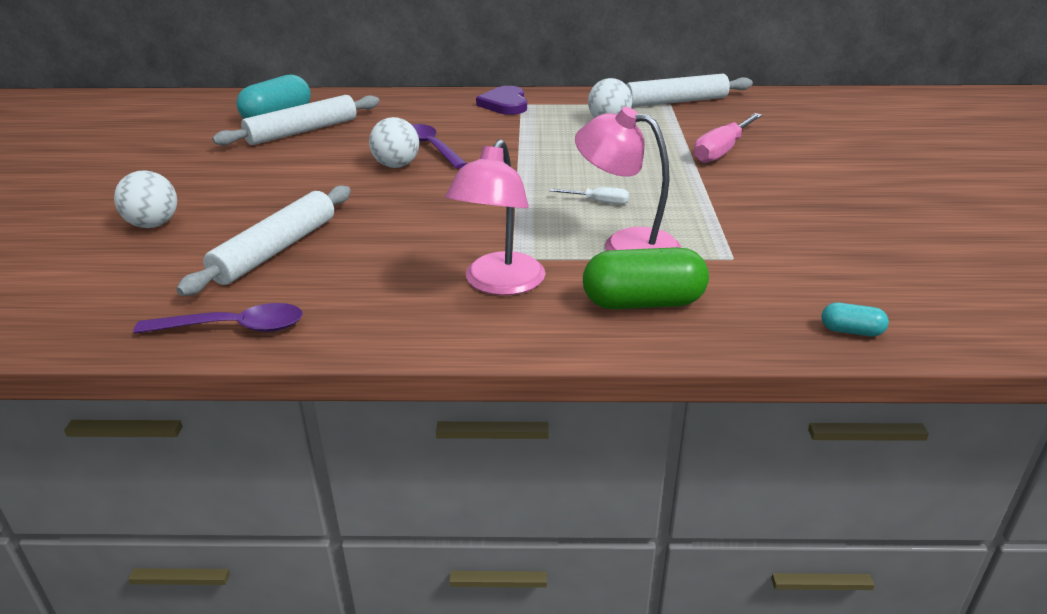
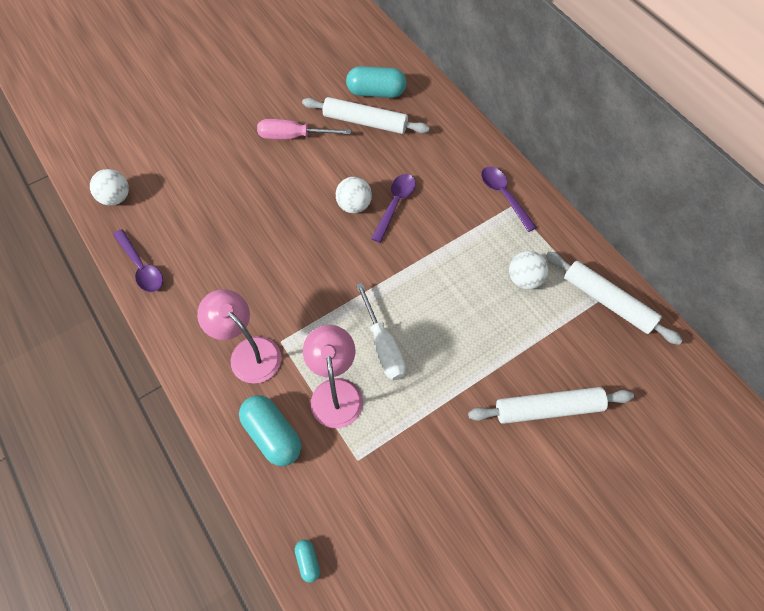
camera: 55 degrees right, 30 degrees up
white ball [114,170,177,228] -> white ball moved to [90,169,129,206]
white rolling pin [176,186,351,296] -> white rolling pin moved to [468,387,634,424]
pink lamp [445,139,545,295] -> pink lamp turned 60 degrees clockwise [197,289,281,384]
purple heart [476,86,527,115] -> purple spoon [481,167,537,232]
white screwdriver [550,187,629,204] -> white screwdriver [356,283,406,380], size x1.87
green capsule [583,247,709,309] -> turquoise capsule [239,395,301,466]
pink screwdriver [694,113,762,163] -> pink screwdriver moved to [257,119,351,139]

